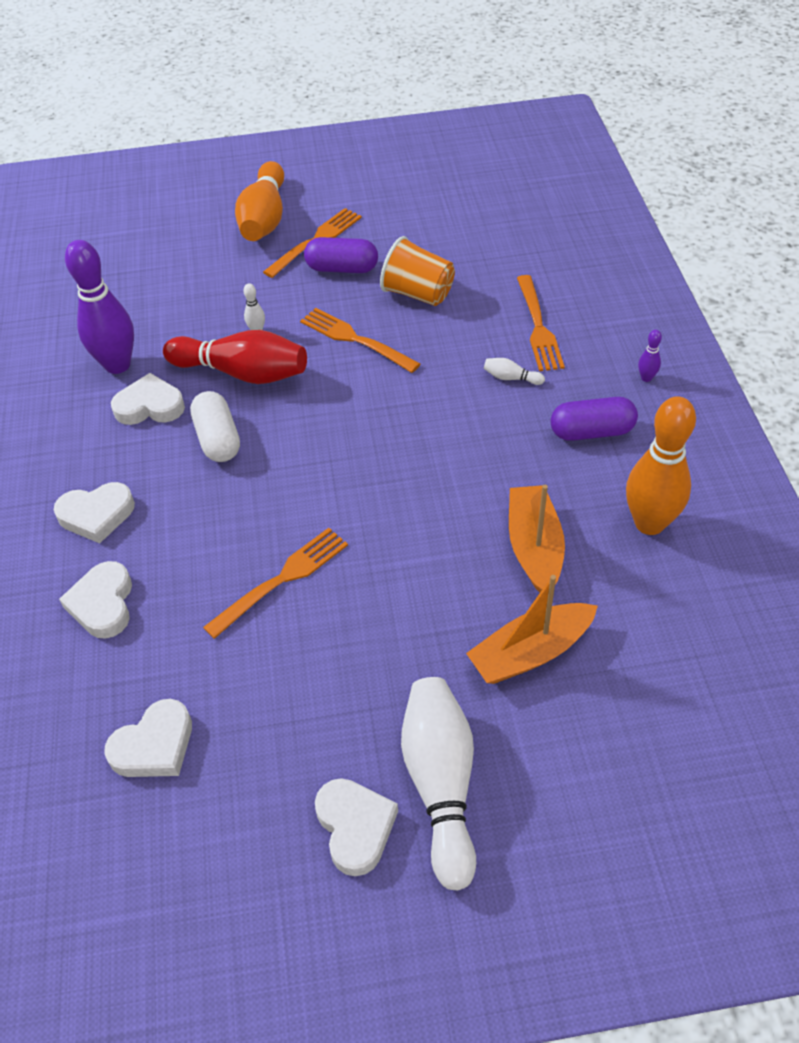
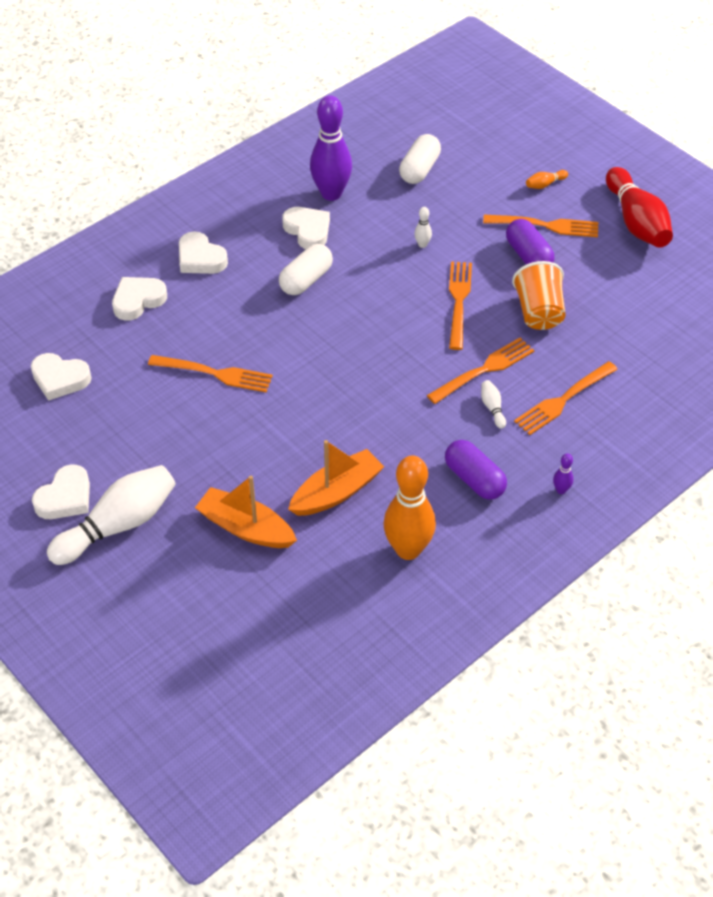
camera: 55 degrees right, 0 degrees up
red bowling pin [163,330,307,384] -> red bowling pin moved to [606,167,673,248]
orange bowling pin [235,161,284,241] -> orange bowling pin [526,170,568,189], size x0.40
none -> white capsule [399,134,441,184]
none -> orange fork [427,338,534,404]

